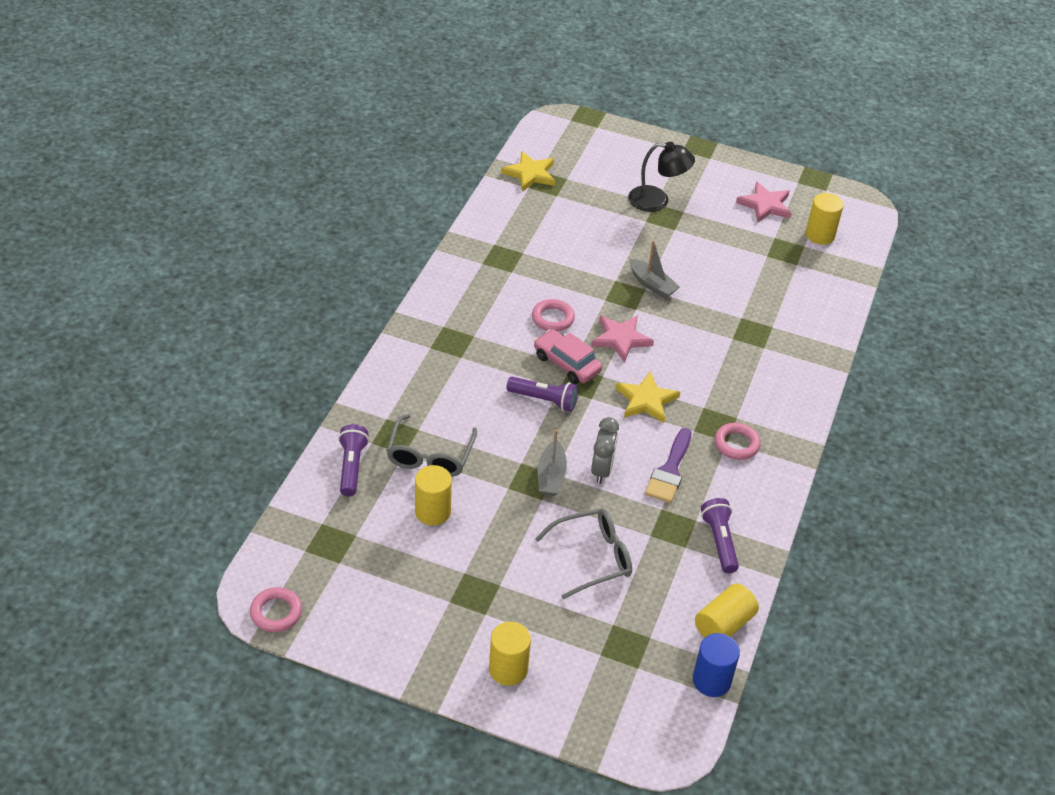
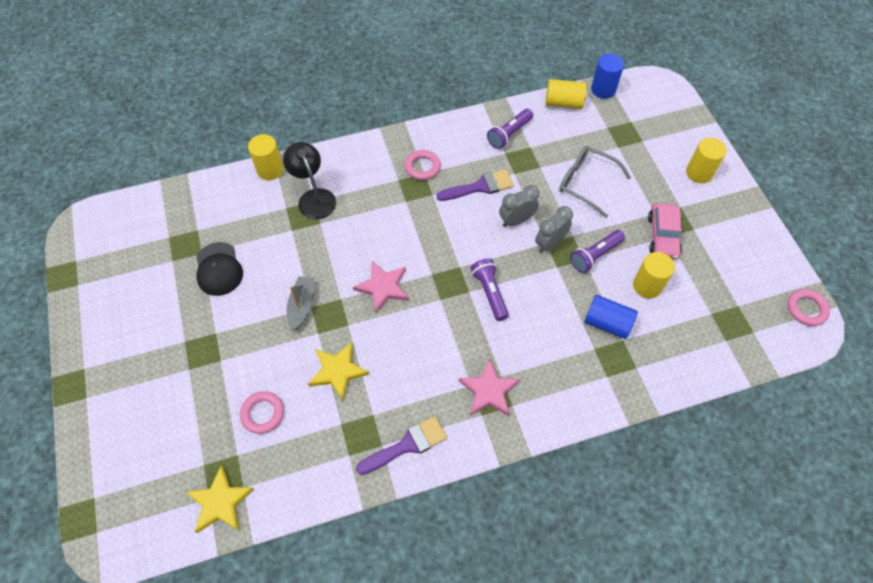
camera: 125 degrees left, 15 degrees up
purple flashlight [338,424,369,496] -> purple flashlight moved to [570,230,625,273]
grey glasses [386,414,477,477] -> blue cylinder [584,295,638,339]
pink ring [532,299,575,332] -> pink ring moved to [240,391,284,434]
pink car [534,329,602,384] -> pink car moved to [648,203,682,259]
grey boat [538,430,567,496] -> grey clock [535,206,573,253]
yellow star [616,371,680,423] -> yellow star moved to [308,342,370,401]
black lamp [628,142,695,212] -> black lamp moved to [283,142,336,220]
pink star [736,181,792,223] -> pink star moved to [459,359,520,416]
yellow cylinder [806,193,844,245] -> yellow cylinder moved to [248,134,284,180]
none -> black cap [196,242,243,296]
none -> purple brush [356,416,447,475]

